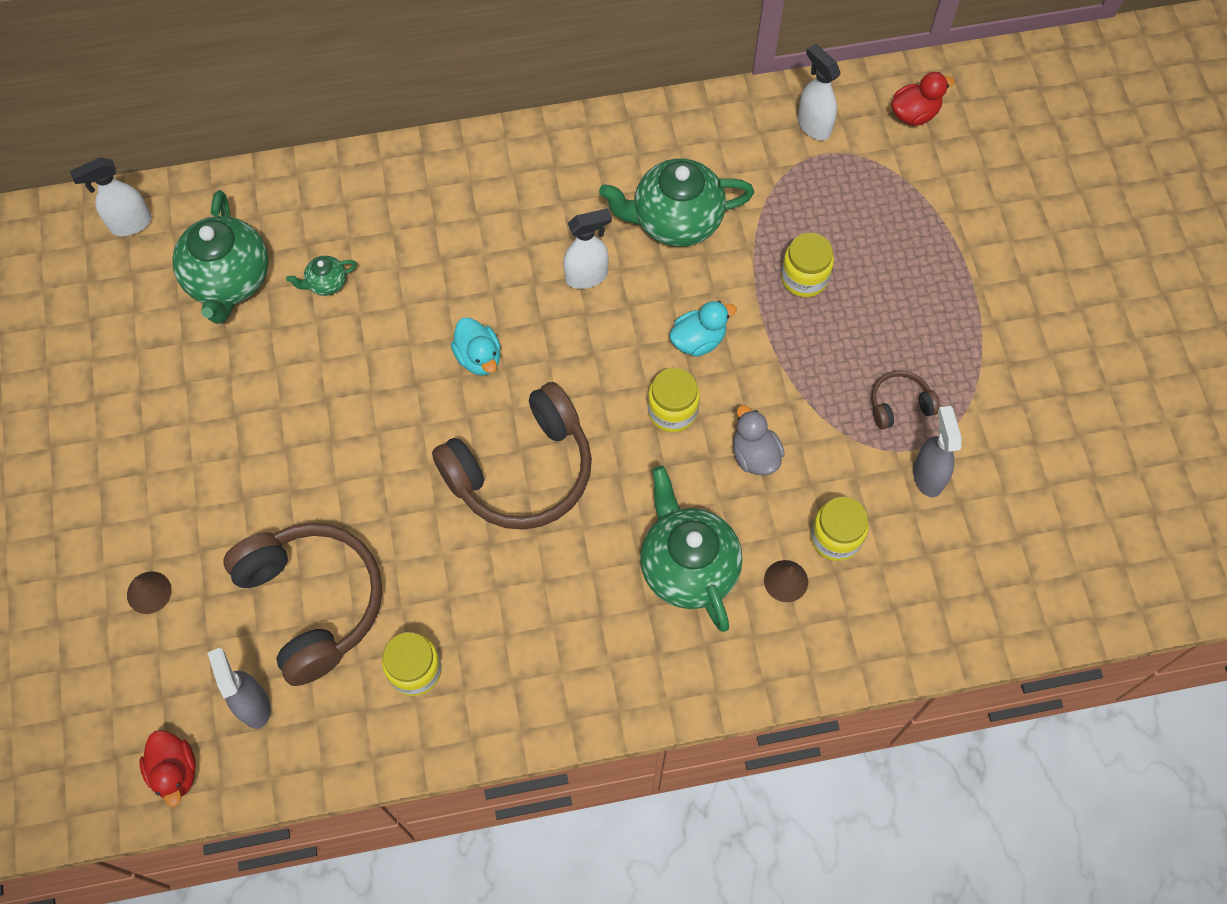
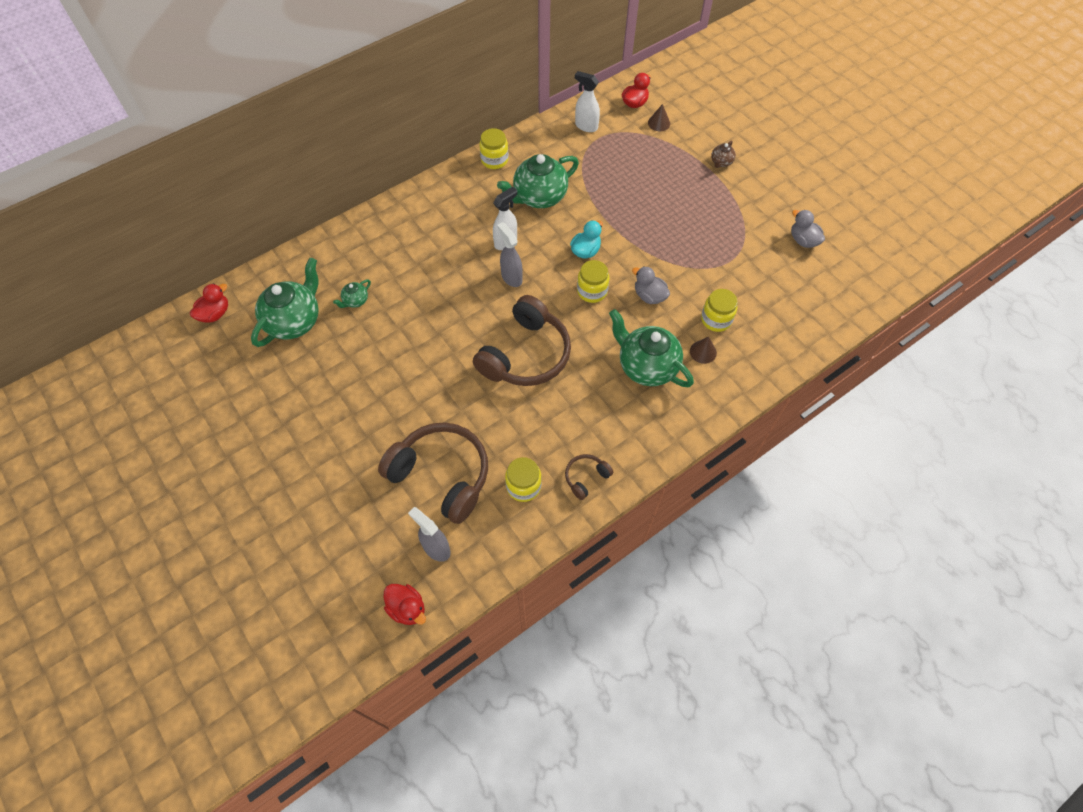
camera: 25 degrees left, 5 degrees down
white spray bottle [70,158,152,236] -> red duck [190,283,228,323]
brown cone [127,571,172,614] -> brown cone moved to [648,104,670,131]
green teapot [172,190,269,324] -> green teapot turned 120 degrees counterclockwise [251,258,319,347]
turquoise duck [451,318,501,376] -> none
yellow jar [781,233,834,297] -> yellow jar moved to [479,128,508,169]
brown headphones [872,370,940,429] -> brown headphones moved to [565,454,613,500]
grey spray bottle [913,406,961,497] -> grey spray bottle moved to [497,222,523,287]
none -> brown teapot [711,140,736,168]
none -> grey duck [791,210,825,248]

